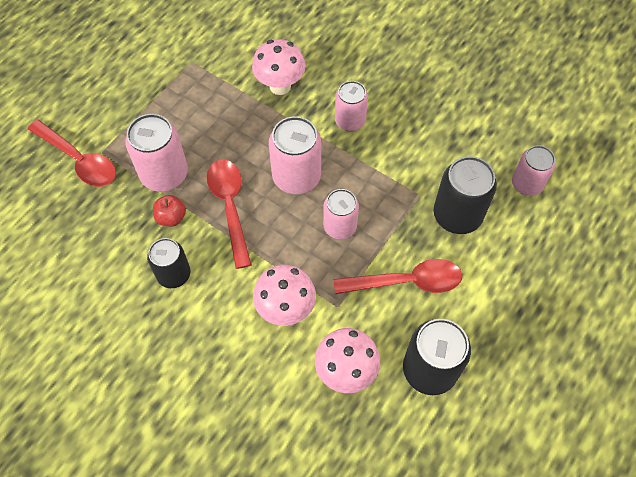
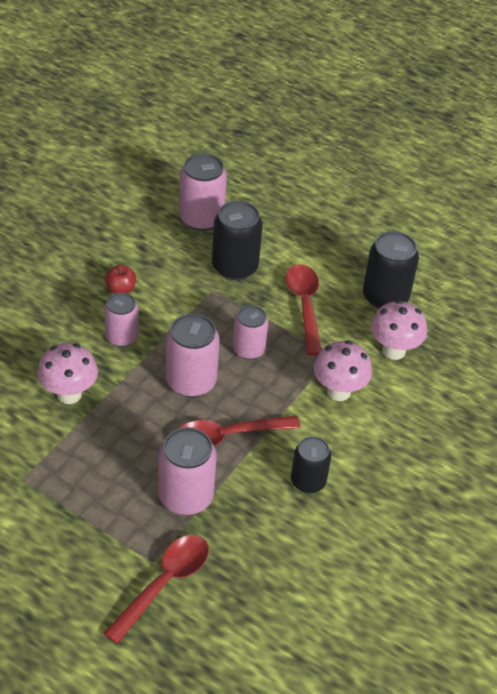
camera: 95 degrees left, 15 degrees down
red apple [153,195,186,227] -> red apple moved to [105,265,136,294]
pink can [512,145,555,196] -> pink can [179,153,227,231], size x1.51

